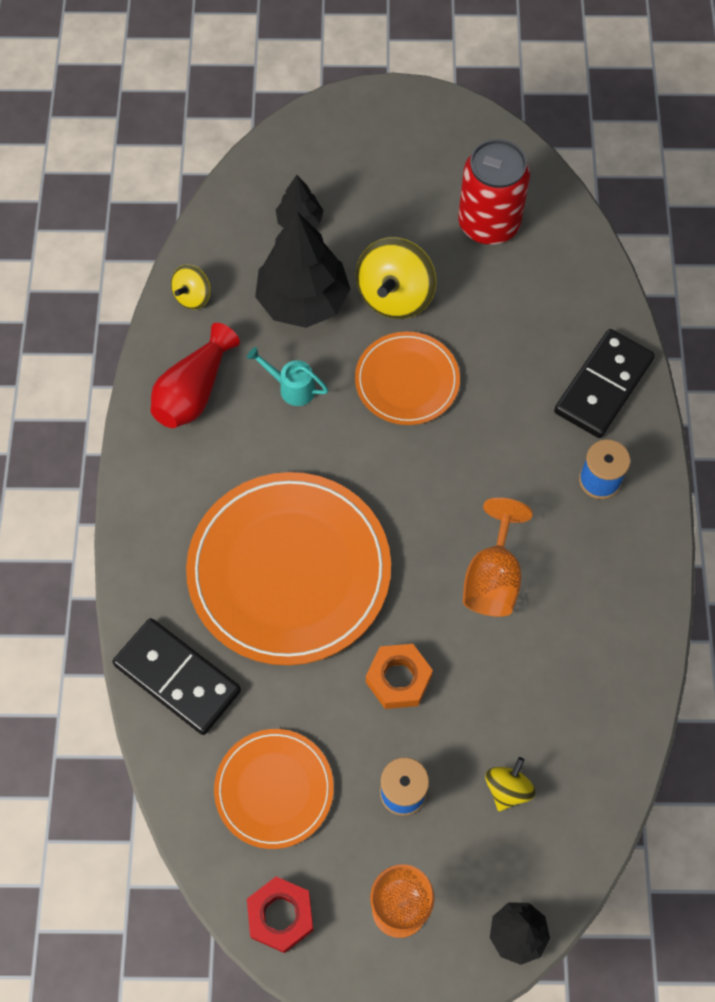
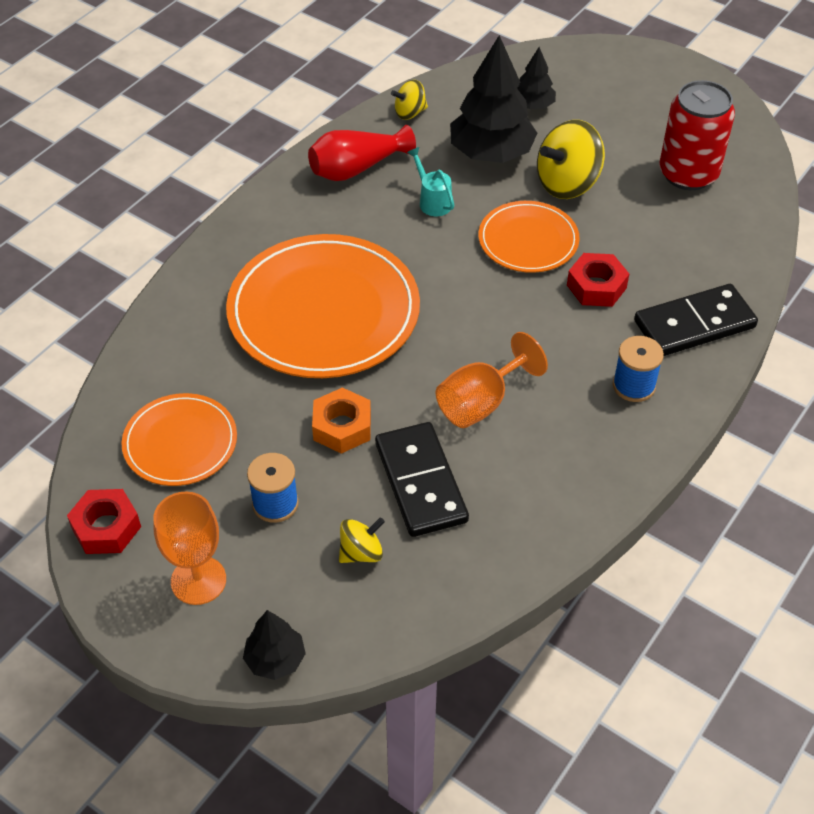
camera: 35 degrees right, 15 degrees down
black domino [112,618,241,735] -> black domino moved to [375,422,469,537]
none -> red nut [567,253,629,307]

